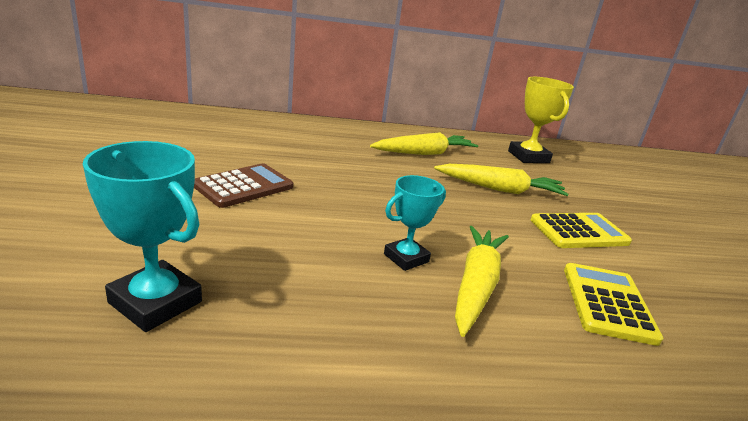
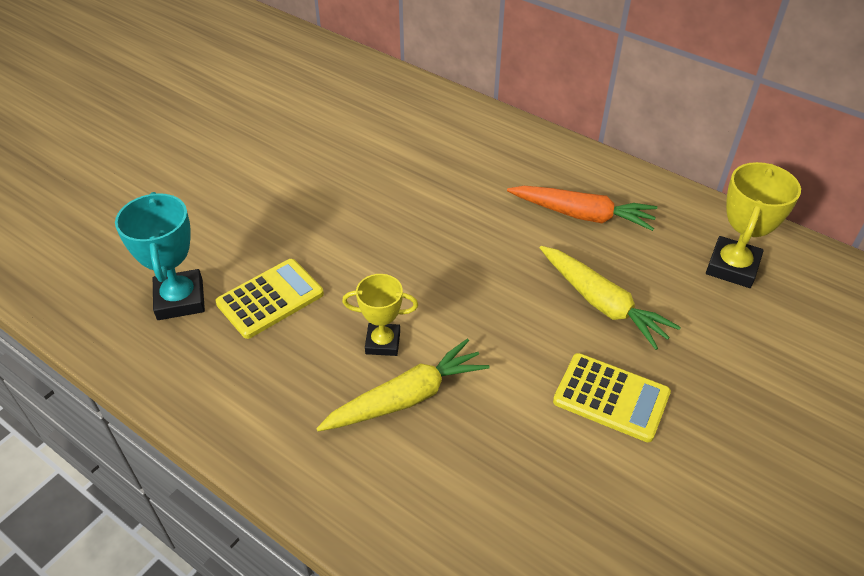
camera: 45 degrees right, 20 degrees up
brown calculator [194,163,293,208] -> none
yellow carrot [370,132,478,155] -> orange carrot [507,186,657,231]
turquoise trophy [384,175,446,271] -> yellow trophy [342,274,418,356]
yellow calculator [564,263,663,346] -> yellow calculator moved to [216,259,324,339]

